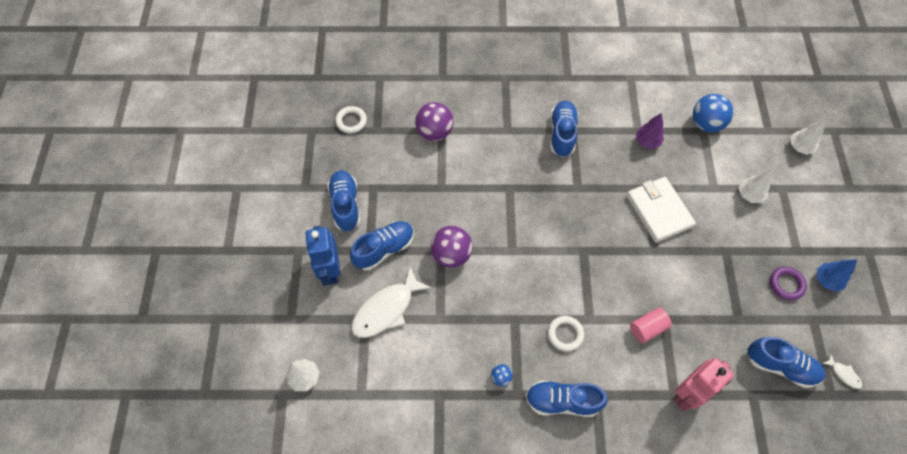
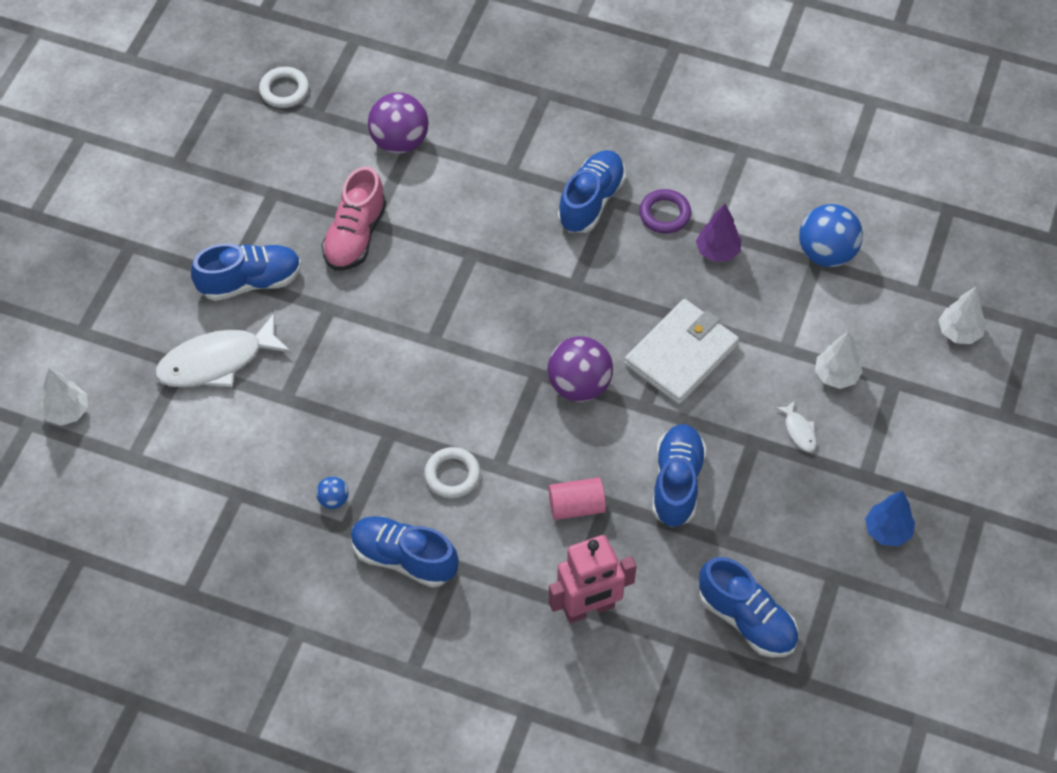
camera: 20 degrees right, 5 degrees down
blue robot [305,226,340,286] -> none
blue shoe [327,170,361,231] -> blue shoe moved to [652,424,706,527]
purple ball [431,226,473,268] -> purple ball moved to [548,336,613,402]
white wallet [626,177,696,243] -> white wallet turned 45 degrees clockwise [624,299,739,404]
purple ring [770,267,807,300] -> purple ring moved to [639,189,691,234]
white fish [822,354,862,389] -> white fish moved to [775,400,817,452]
none -> pink shoe [322,166,386,271]

